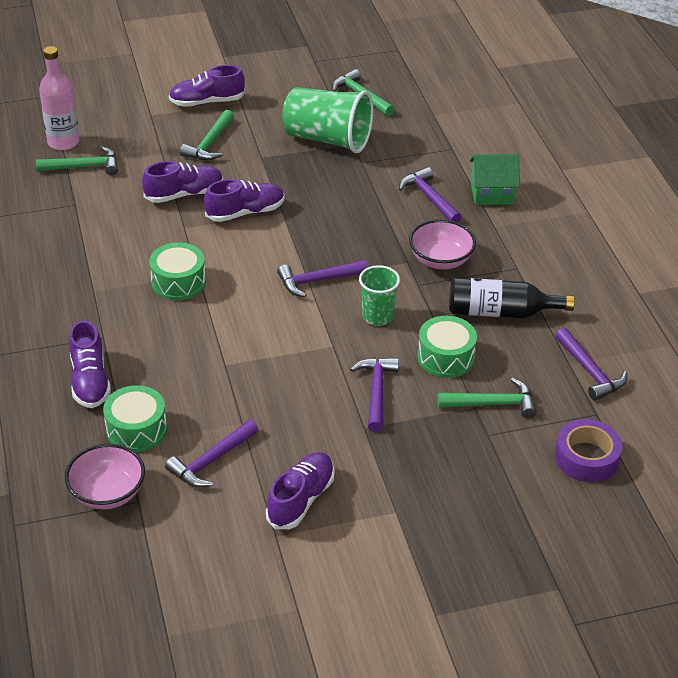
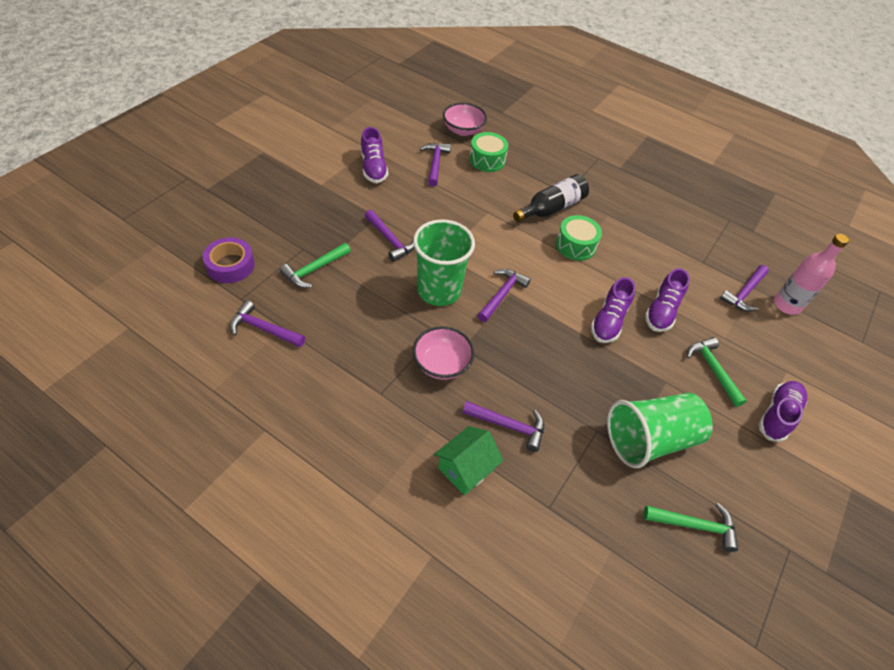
camera: 135 degrees right, 10 degrees up
green hammer [36,146,118,175] -> purple hammer [720,265,769,312]
purple shoe [69,320,111,408] -> none
green cup [359,265,400,326] -> green cup [413,219,475,306], size x1.76
green drum [417,316,477,378] -> none
black bottle [449,277,575,318] -> black bottle moved to [513,174,589,222]

